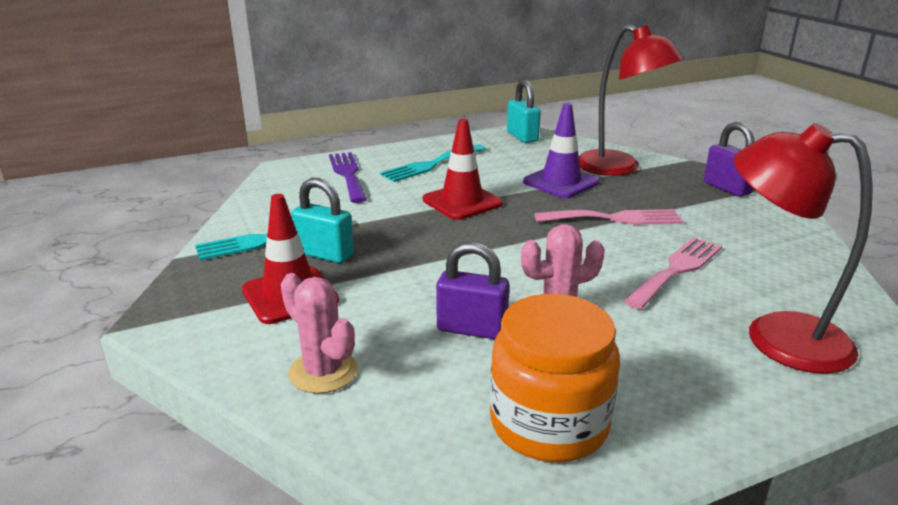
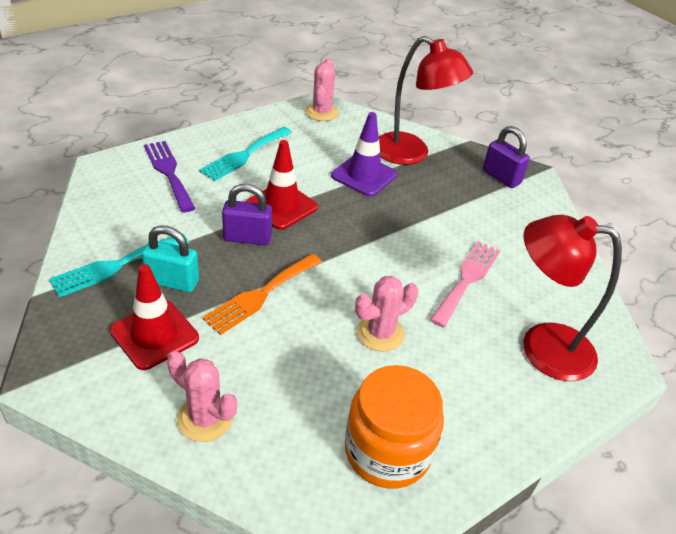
camera: 15 degrees left, 15 degrees up
purple padlock [436,242,509,339] -> purple padlock moved to [222,184,272,245]
turquoise padlock [507,80,541,143] -> pink cactus [305,59,339,121]
pink fork [535,209,683,225] -> none
none -> orange fork [202,254,322,335]

